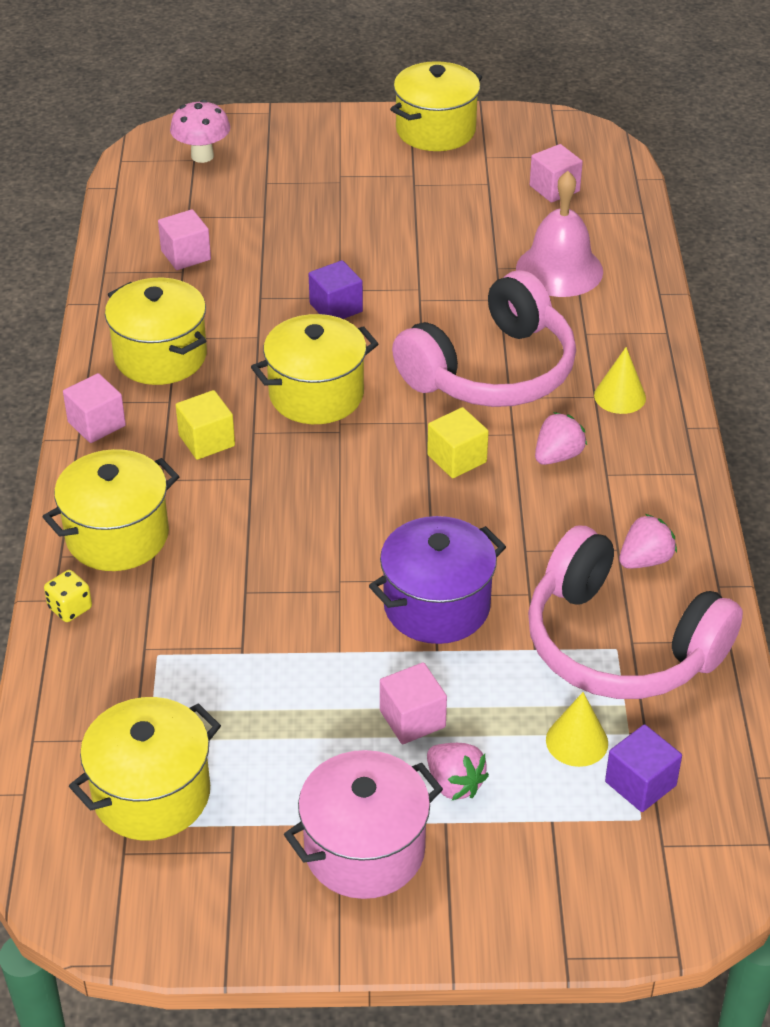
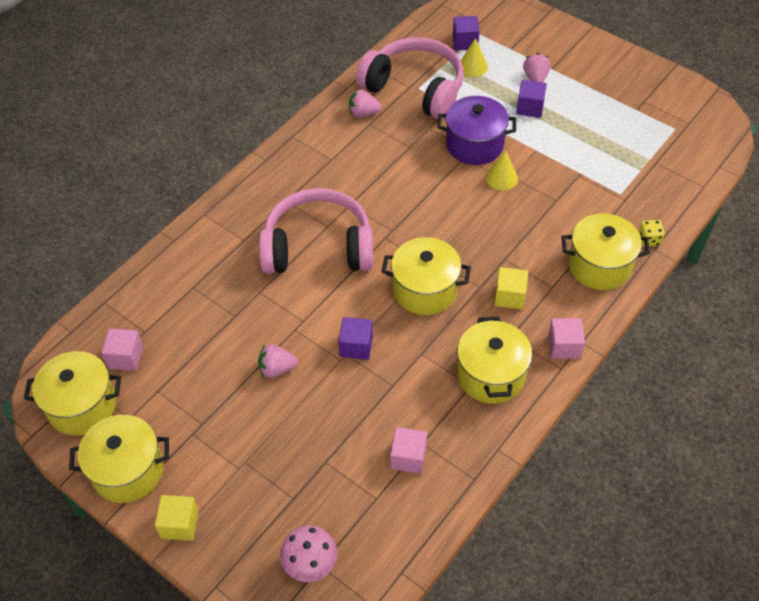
camera: 140 degrees left, 10 degrees up
yellow pot [69,697,221,841] -> yellow pot moved to [24,351,121,436]
pink pot [284,750,443,899] -> none
pink cube [380,662,447,744] -> purple cube [516,80,547,118]
yellow cube [427,407,489,478] -> yellow cube moved to [155,495,199,541]
pink bell [516,171,603,297] -> none
pink headphones [528,526,743,699] -> pink headphones turned 45 degrees counterclockwise [356,37,464,120]
pink strawberry [535,412,587,465] -> pink strawberry moved to [258,344,298,378]
yellow cone [594,347,646,414] -> yellow cone moved to [486,150,518,190]

